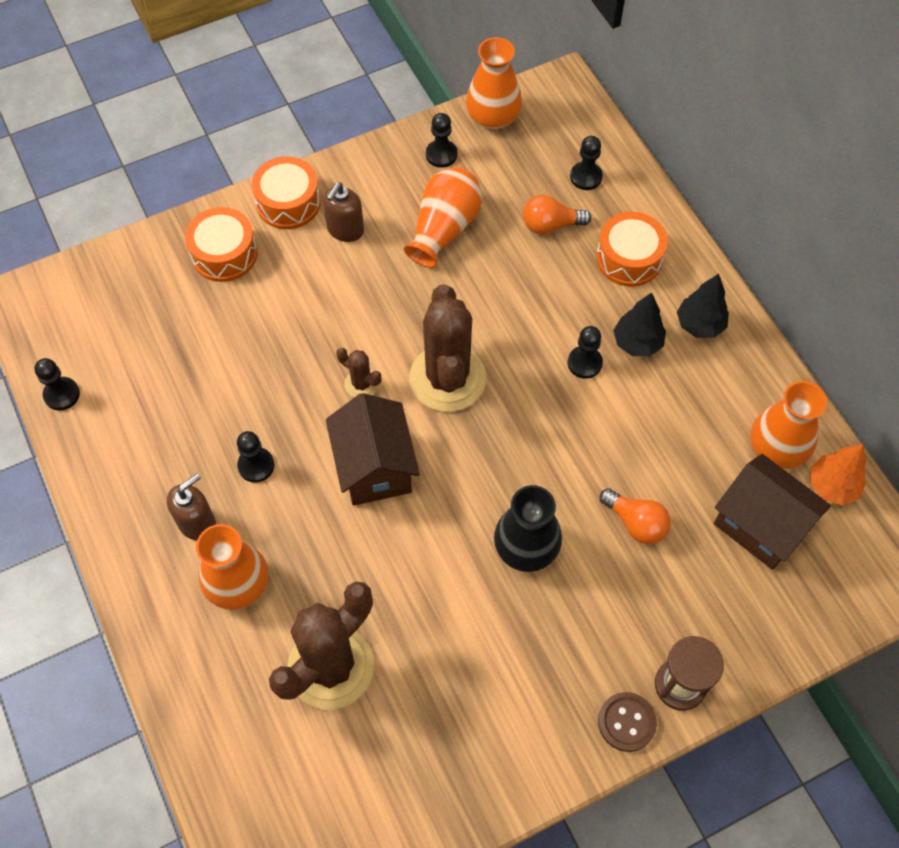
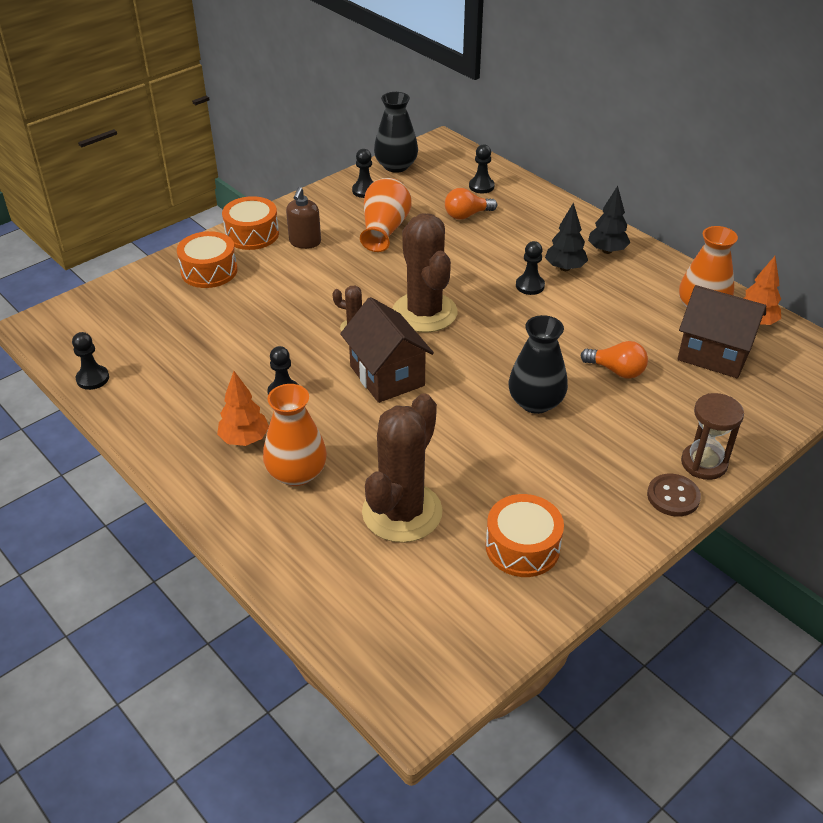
camera: 15 degrees left, 20 degrees down
brown soap dispenser [167,474,216,541] -> orange tree [217,371,269,446]
orange vase [466,37,522,130] -> black vase [374,92,418,173]
orange drum [596,212,667,287] -> orange drum moved to [486,494,564,577]

